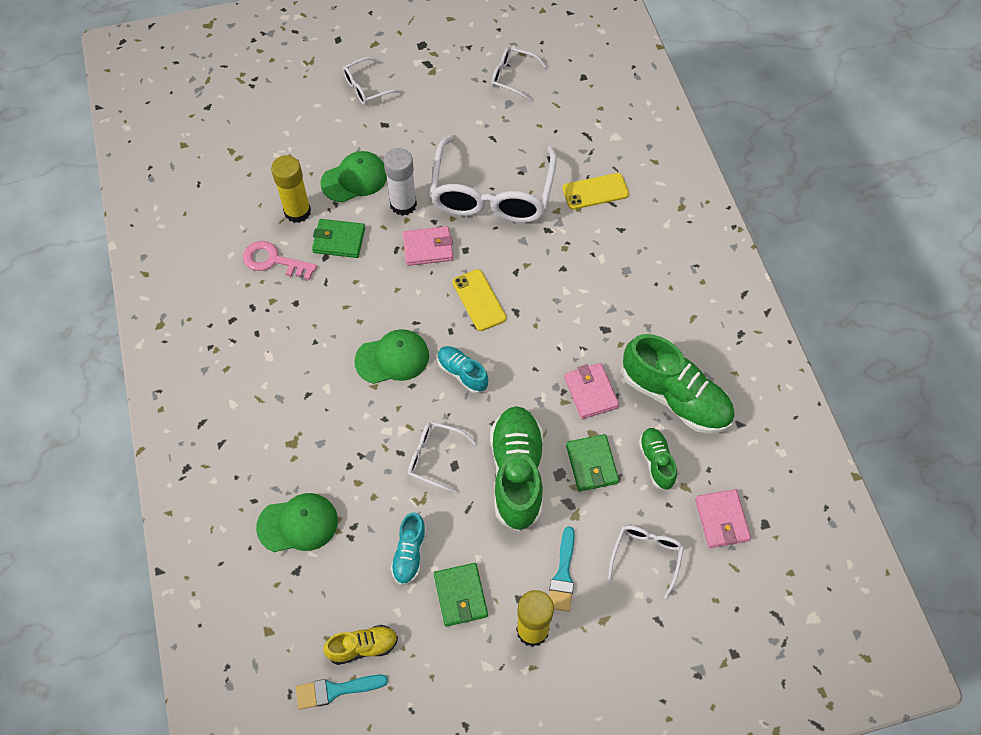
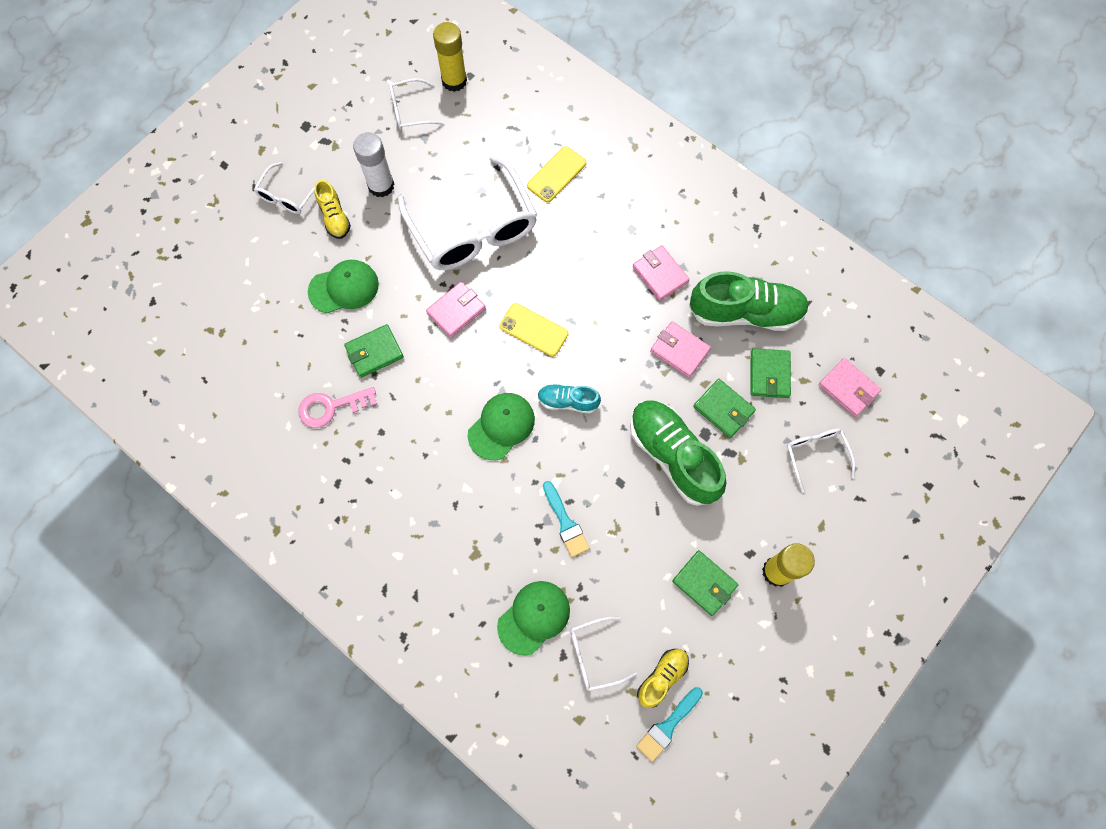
camera: 35 degrees left, 10 degrees up
yellow glue stick [271,155,311,223] -> yellow glue stick moved to [433,22,467,92]
green cap [321,151,387,202] -> green cap turned 45 degrees clockwise [308,260,379,313]
white glue stick [384,148,417,216] -> white glue stick moved to [353,132,394,197]
turquoise shoe [391,512,426,585] -> none
white glasses [408,421,477,494] -> white glasses moved to [570,617,637,691]
turquoise brush [549,526,575,612] -> turquoise brush moved to [543,481,590,557]
green shoe [639,428,677,490] -> green wallet [750,348,791,398]
none -> yellow shoe [314,180,351,239]
none -> pink wallet [632,245,690,301]

